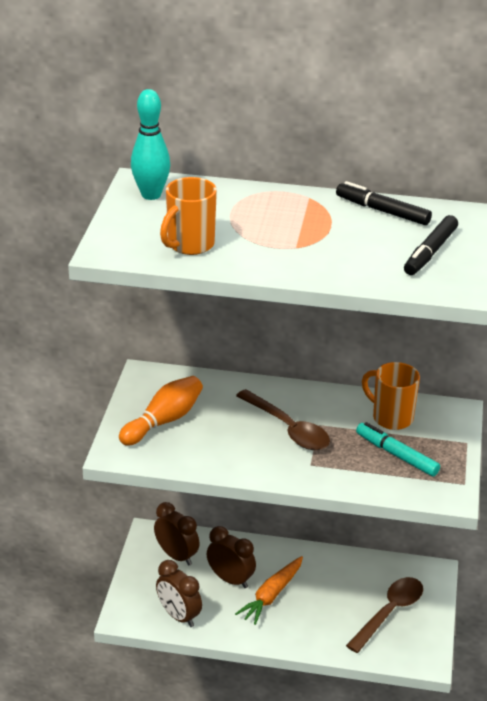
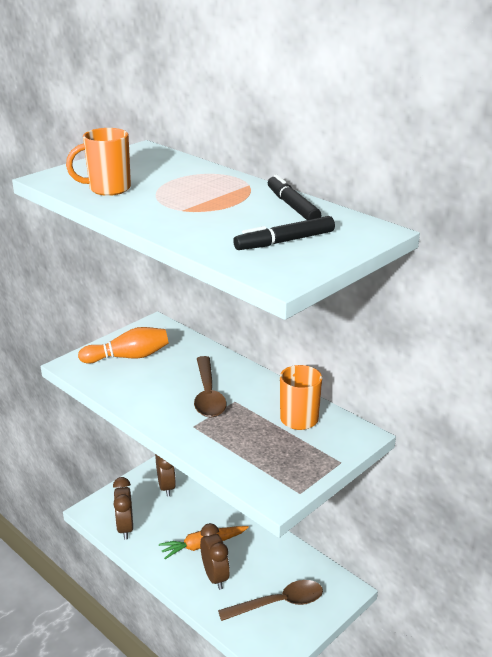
camera: 35 degrees right, 5 degrees down
turquoise bowling pin [131,89,170,200] -> none
brown clock [207,526,256,588] -> brown clock moved to [200,523,230,590]
turquoise marker [356,422,440,476] -> none

